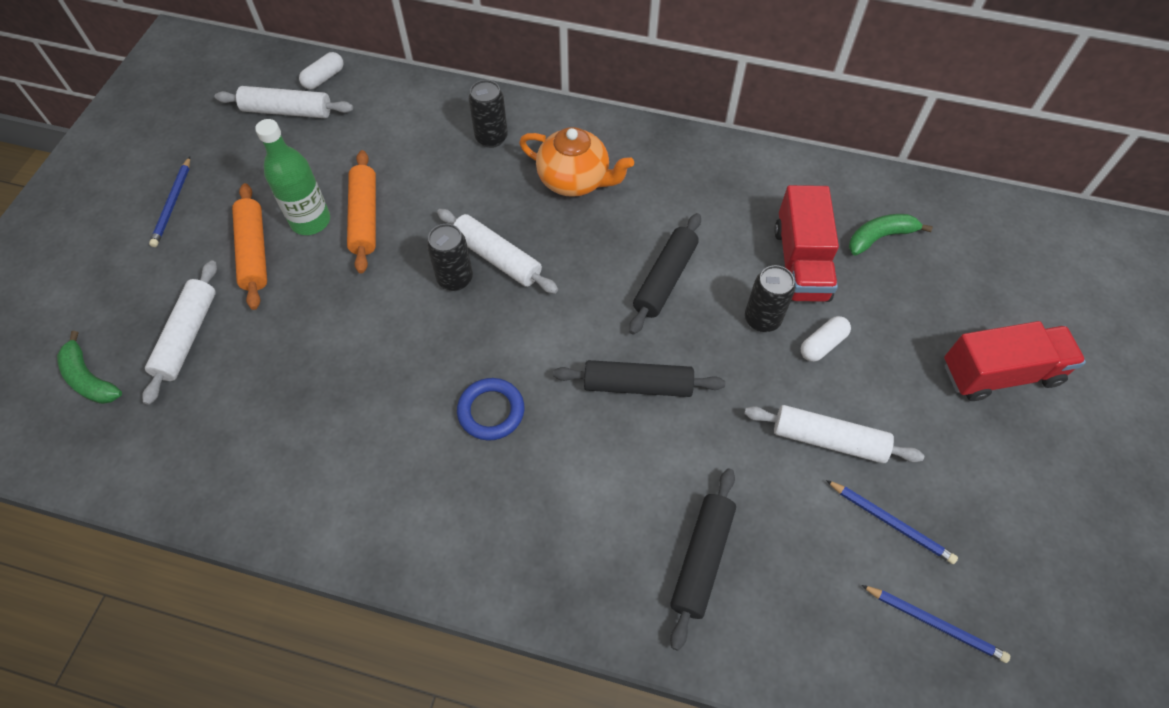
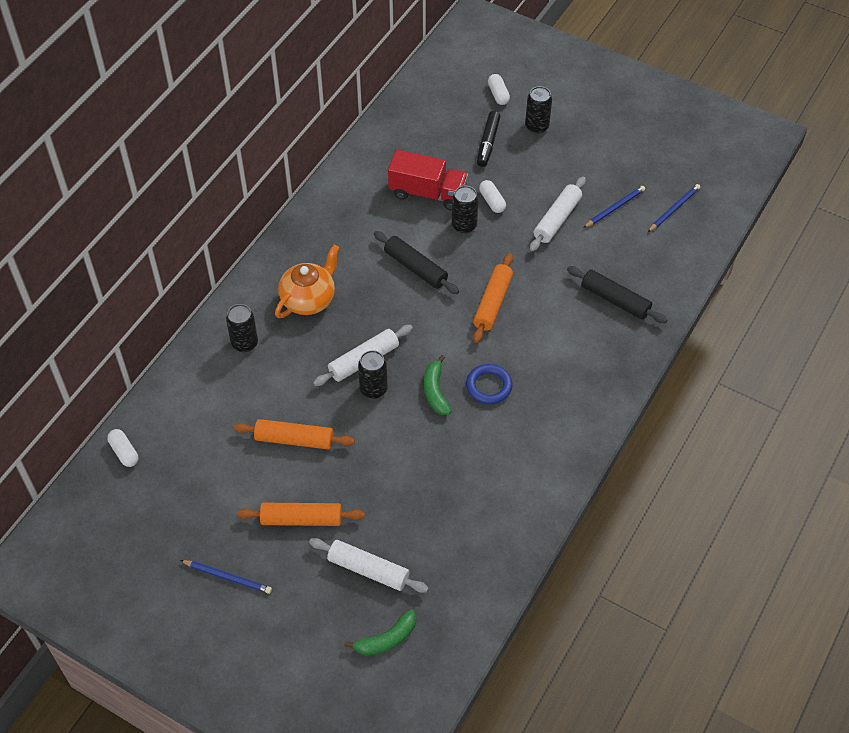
camera: 75 degrees left, 5 degrees down
white rolling pin [215,86,353,118] -> none
green bottle [255,119,330,235] -> none
black rolling pin [553,360,725,397] -> orange rolling pin [473,253,513,343]
green banana [849,214,933,256] -> green banana moved to [424,355,451,415]
red truck [944,321,1086,401] -> black can [525,86,552,134]
none -> black marker [477,111,500,167]
none -> white capsule [488,74,510,105]

